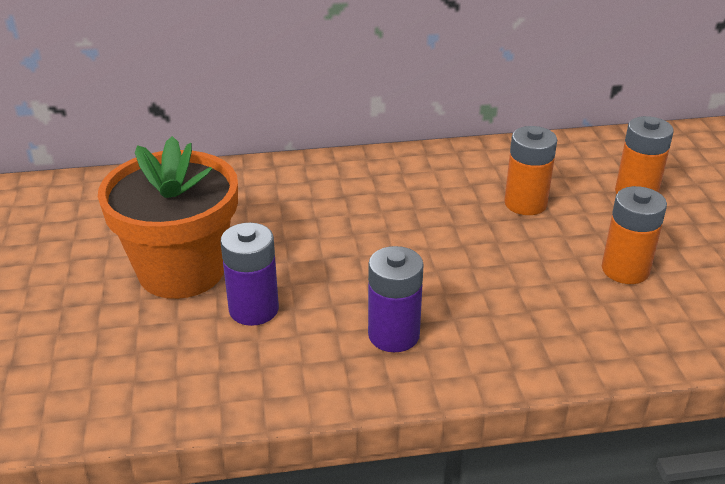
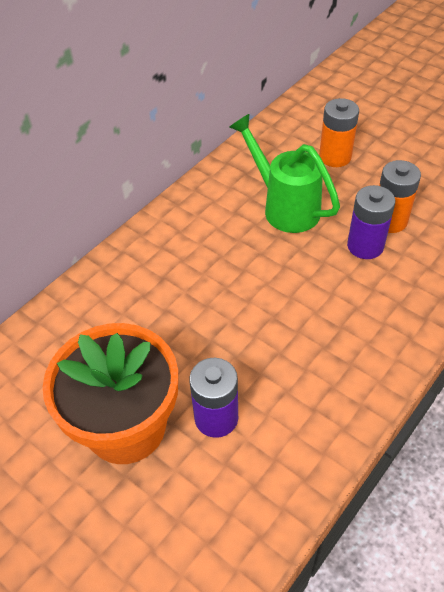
camera: 40 degrees left, 15 degrees up
purple battery [368,246,424,352] -> purple battery moved to [347,185,395,259]
orange battery [504,126,557,215] -> green watering can [229,114,340,233]

